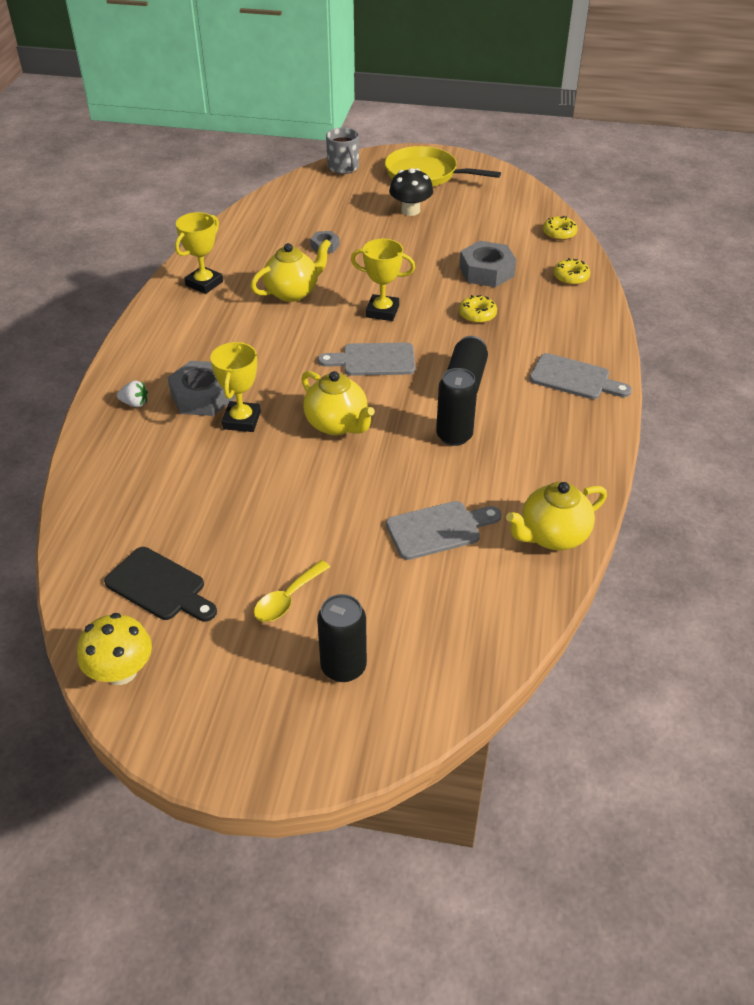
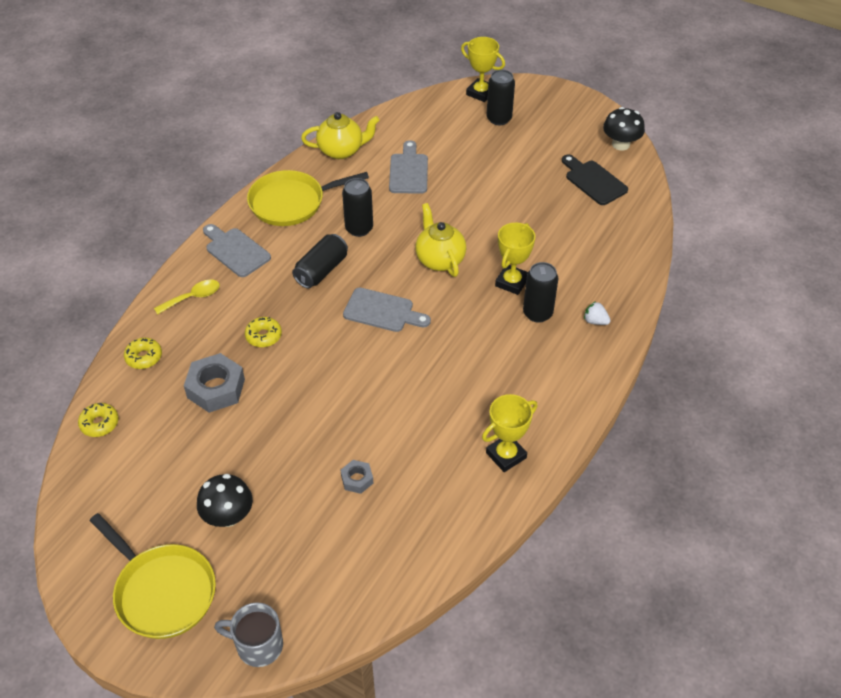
camera: 160 degrees left, 5 degrees up
yellow mushroom [77,613,152,685] -> black mushroom [603,107,645,150]
grey nut [168,361,235,416] -> black can [523,262,558,323]
yellow teapot [251,239,331,302] -> none
yellow spoon [254,560,330,622] -> yellow spoon moved to [154,279,220,315]
grey mug [326,127,359,174] -> grey mug turned 75 degrees counterclockwise [214,602,283,667]
yellow trophy [351,239,415,321] -> yellow trophy moved to [461,37,505,102]
grey cutting board [386,501,501,560] -> grey cutting board turned 90 degrees clockwise [389,140,428,194]
none -> yellow pan [247,170,369,226]

